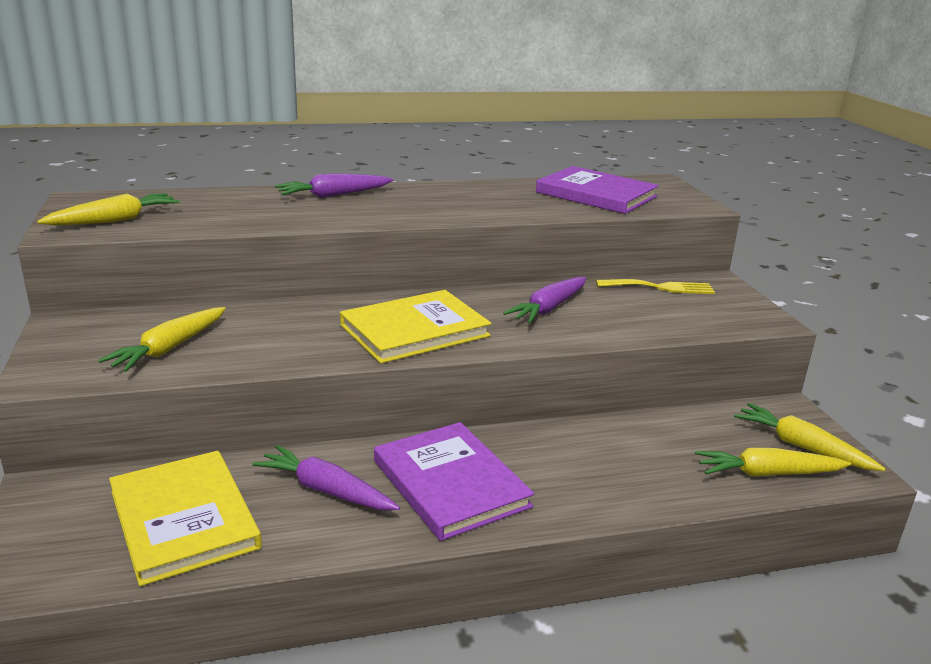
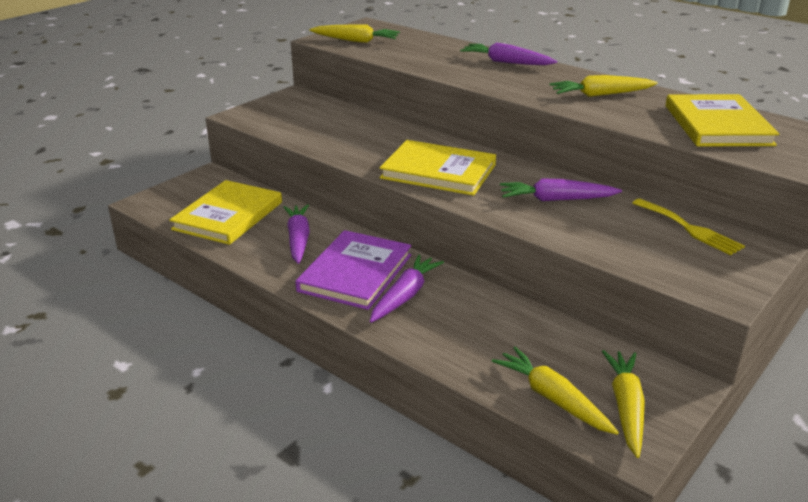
camera: 55 degrees right, 5 degrees up
yellow carrot [98,307,226,372] -> yellow carrot moved to [549,75,658,97]
purple book [536,166,659,214] -> yellow book [666,94,780,146]
none -> purple carrot [370,254,444,323]

